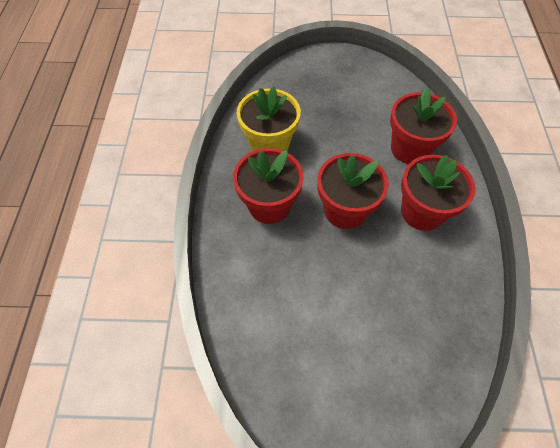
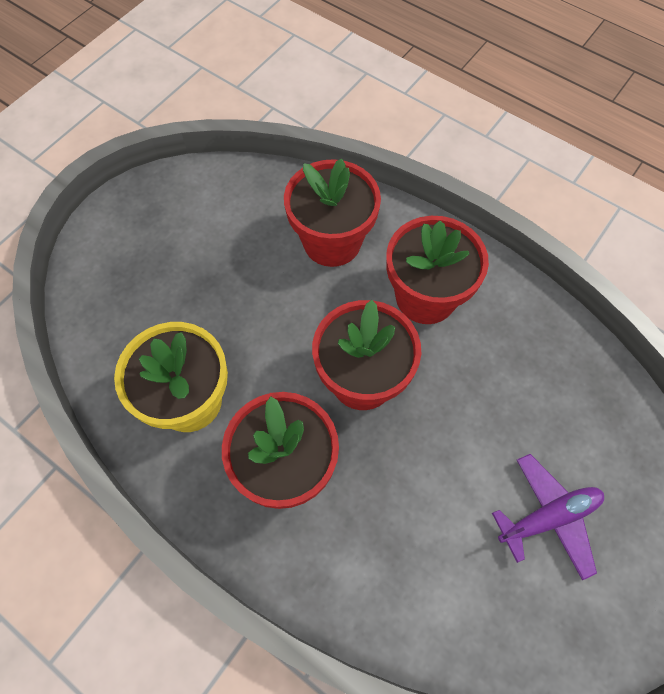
camera: 55 degrees left, 5 degrees up
none -> purple plane [492,454,604,580]

